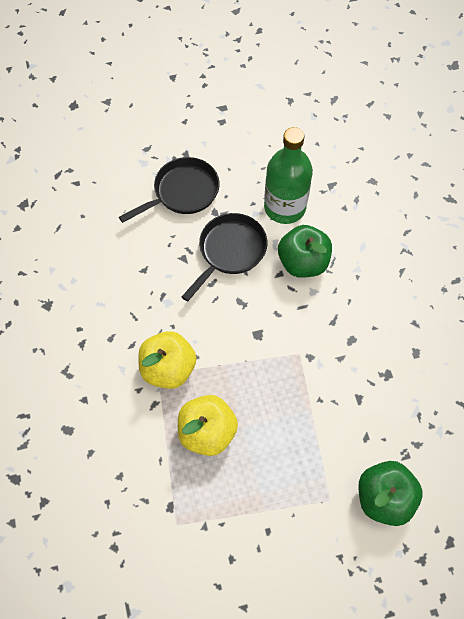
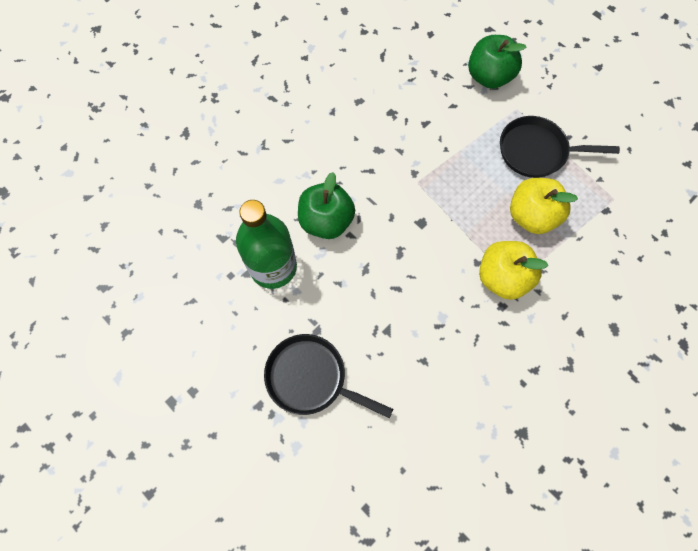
camera: 120 degrees left, 5 degrees up
black pan [182,213,267,302] -> black pan moved to [500,116,620,178]

